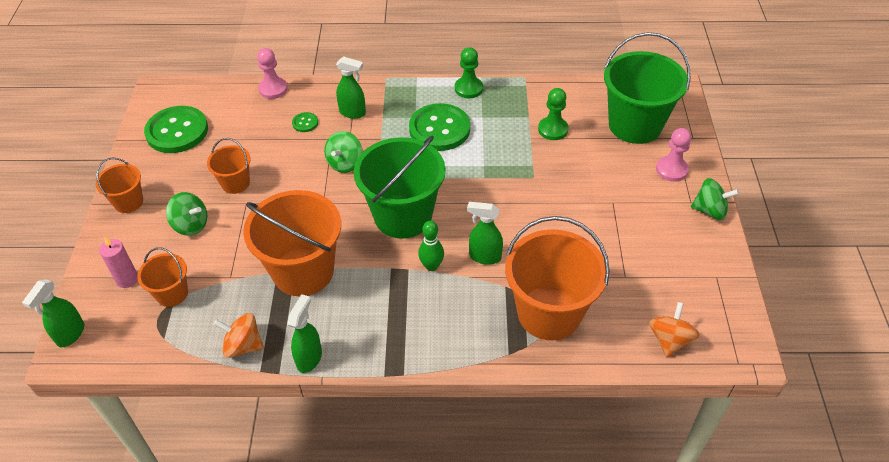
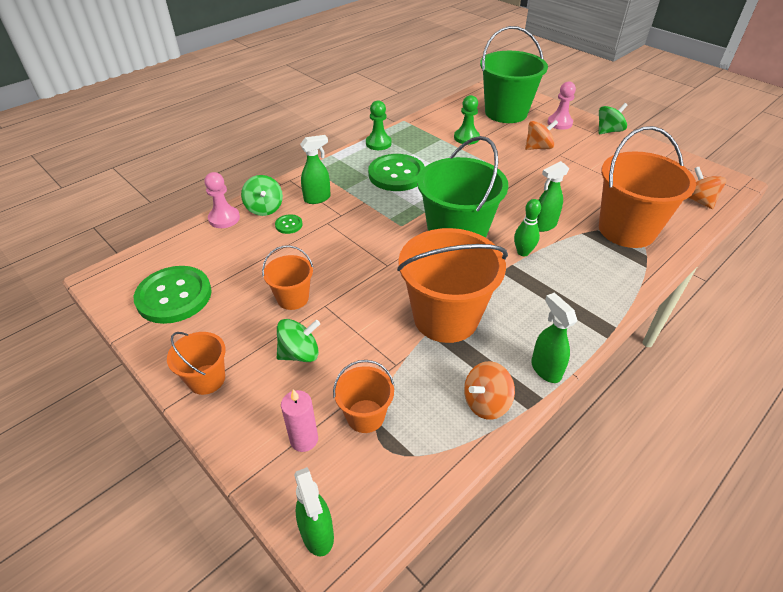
camera: 45 degrees left, 5 degrees down
green spinning top [324,131,362,173] -> green spinning top moved to [241,175,283,216]
none -> orange spinning top [525,120,558,150]

